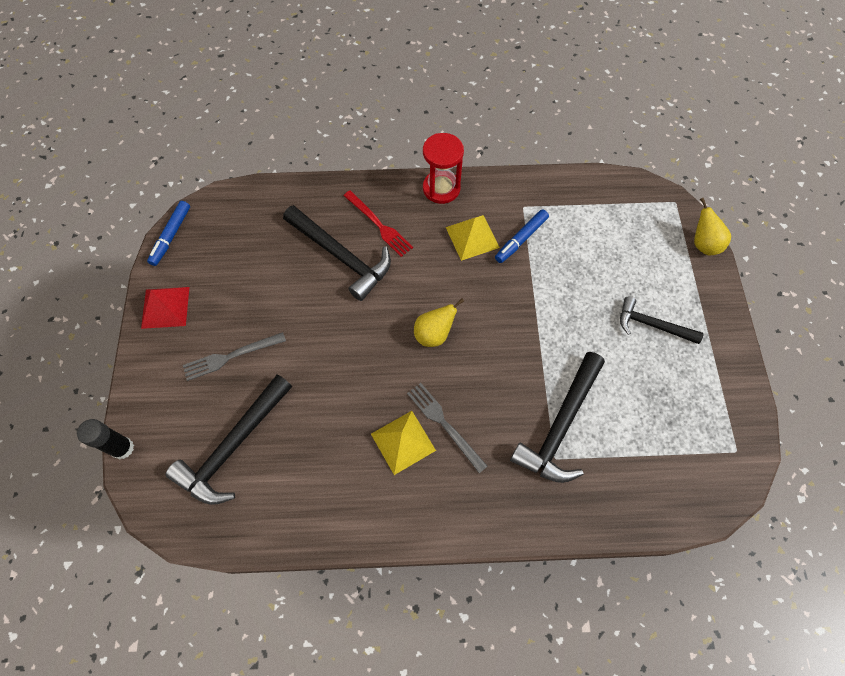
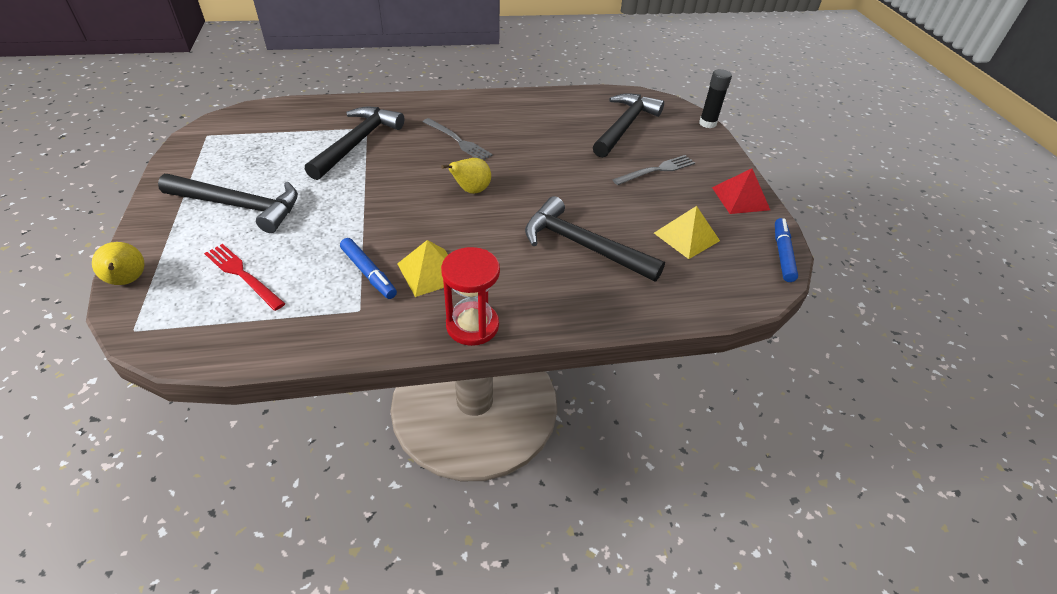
camera: 170 degrees right, 20 degrees down
red fork [343,190,413,257] -> red fork moved to [204,244,285,311]
yellow pyramid [371,411,436,475] -> yellow pyramid moved to [654,206,720,259]
blue marker [495,209,549,263] -> blue marker turned 105 degrees clockwise [340,238,397,299]
black hammer [620,297,704,344] -> black hammer [158,174,298,233], size x1.61

